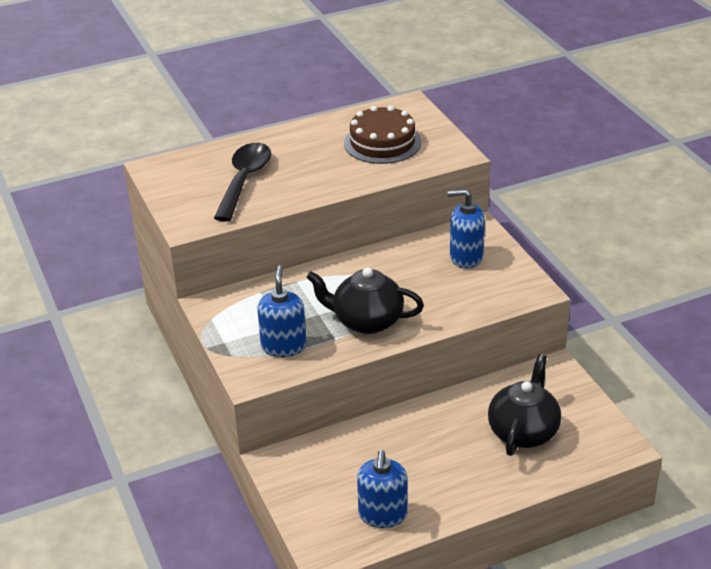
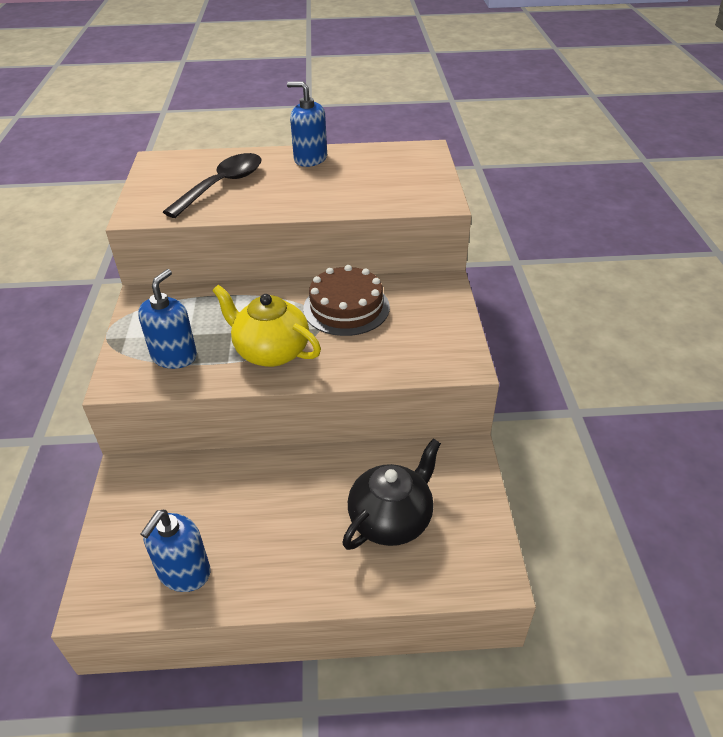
camera: 20 degrees right, 5 degrees up
black teapot [306,268,424,334] -> yellow teapot [212,285,321,367]
brown cake [344,106,421,164] -> brown cake moved to [303,265,390,336]
blue soap dispenser [447,189,485,269] -> blue soap dispenser moved to [287,81,327,167]

